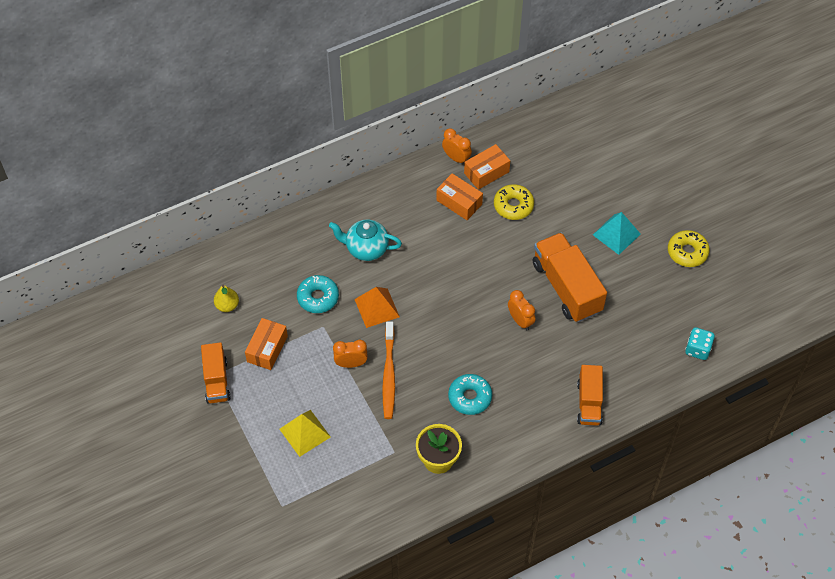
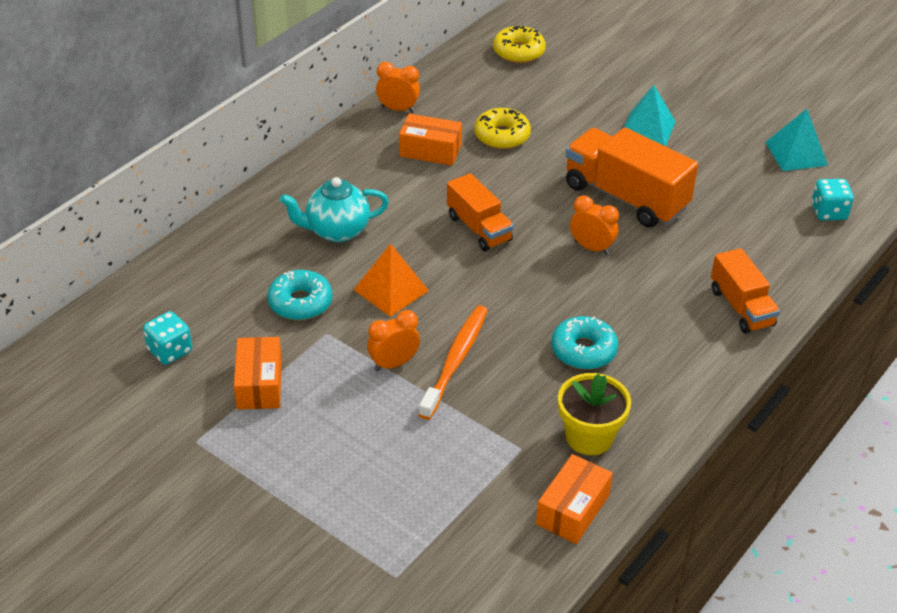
camera: 25 degrees left, 15 degrees down
orange truck [201,342,231,404] -> orange truck moved to [447,173,514,251]
yellow pear [214,285,239,312] -> turquoise dice [143,311,192,365]
yellow pyramid [279,410,331,457] -> none
orange toothbrush [382,322,395,419] -> orange toothbrush turned 135 degrees counterclockwise [419,305,488,420]
orange box [464,144,510,190] -> orange box moved to [536,454,613,544]
yellow donut [668,230,710,267] -> yellow donut moved to [493,26,546,63]
none -> turquoise pyramid [765,109,828,171]

